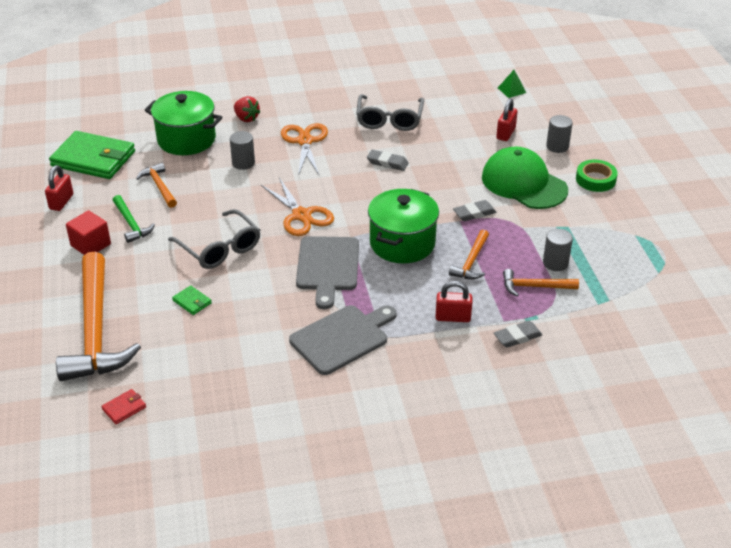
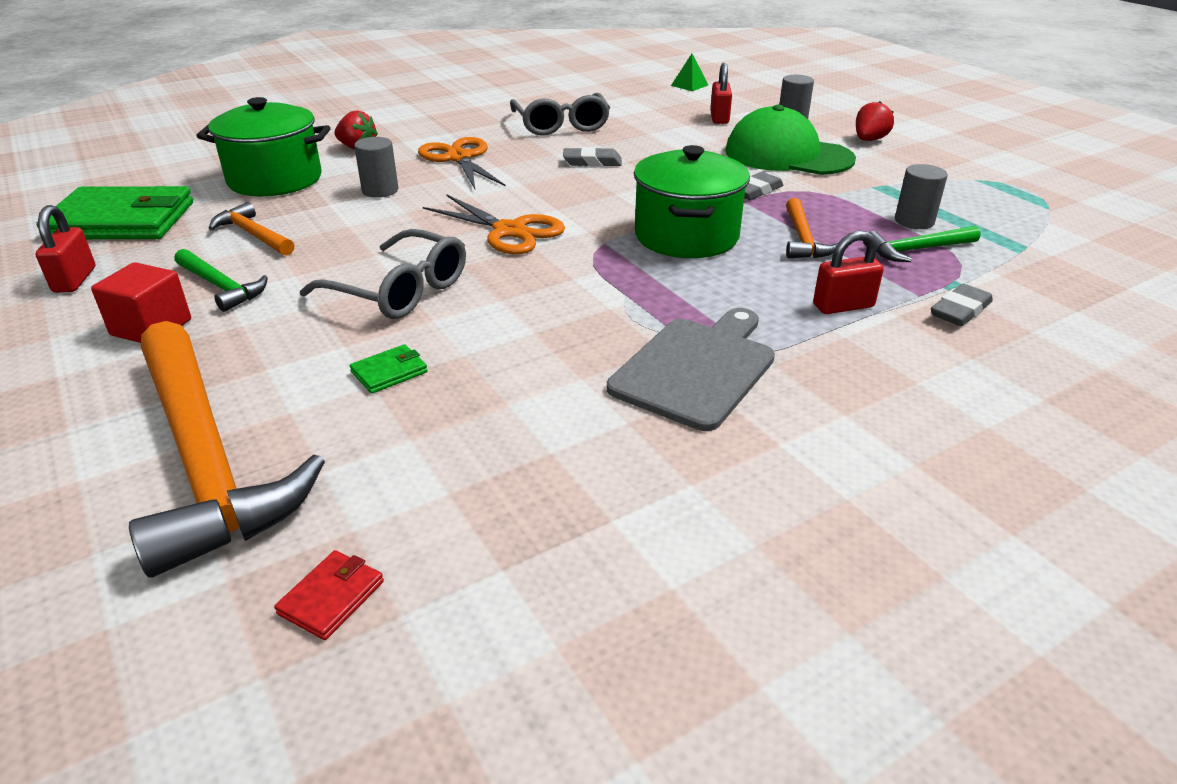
camera: 20 degrees left, 5 degrees down
green wallet [172,285,212,315] -> green wallet turned 60 degrees counterclockwise [350,344,428,394]
grey cutting board [296,236,359,309] -> none
orange hammer [503,269,579,297] -> green hammer [863,226,981,262]
green tape [576,160,618,192] -> red strawberry [856,101,894,141]

